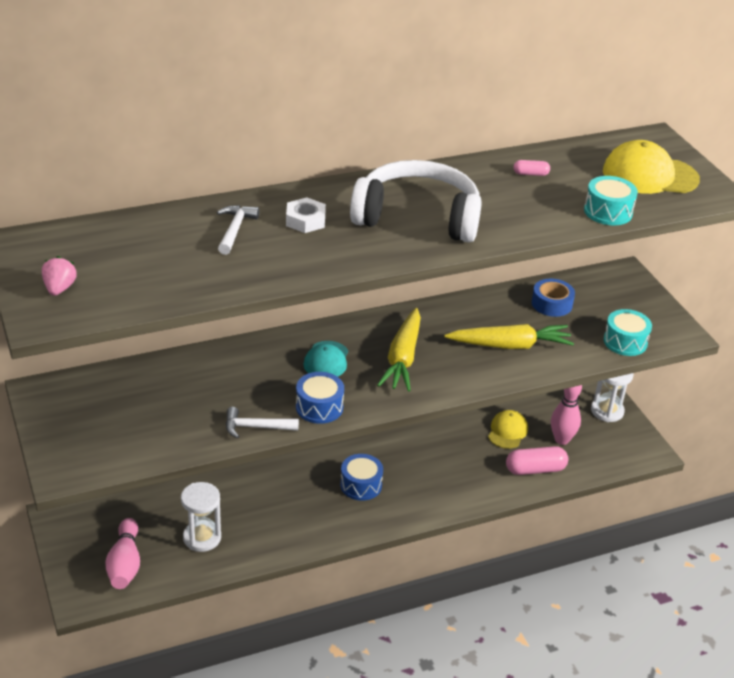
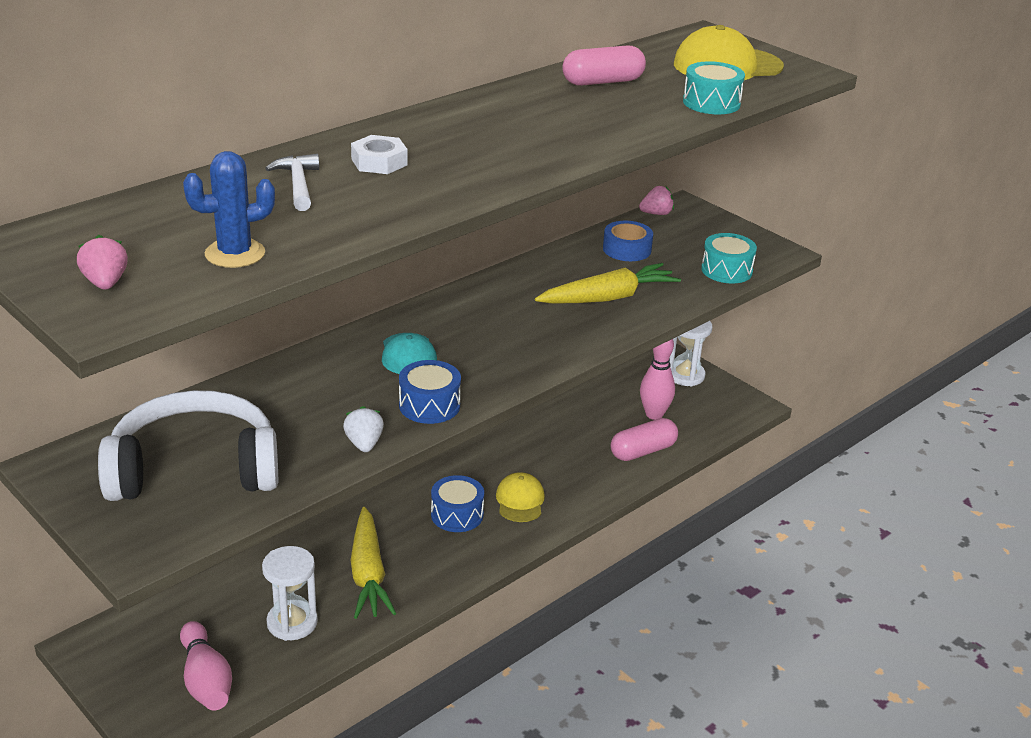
camera: 20 degrees left, 5 degrees down
white hammer [226,407,299,439] -> white strawberry [343,406,384,452]
white headphones [350,160,482,242] -> white headphones moved to [98,390,278,501]
yellow carrot [377,308,421,392] -> yellow carrot moved to [350,507,396,619]
yellow cap [488,410,528,449] -> yellow cap moved to [496,472,545,522]
pink capsule [514,160,550,176] -> pink capsule [562,45,646,86], size x1.97
none -> blue cactus [183,151,275,268]
none -> pink strawberry [639,186,674,215]

